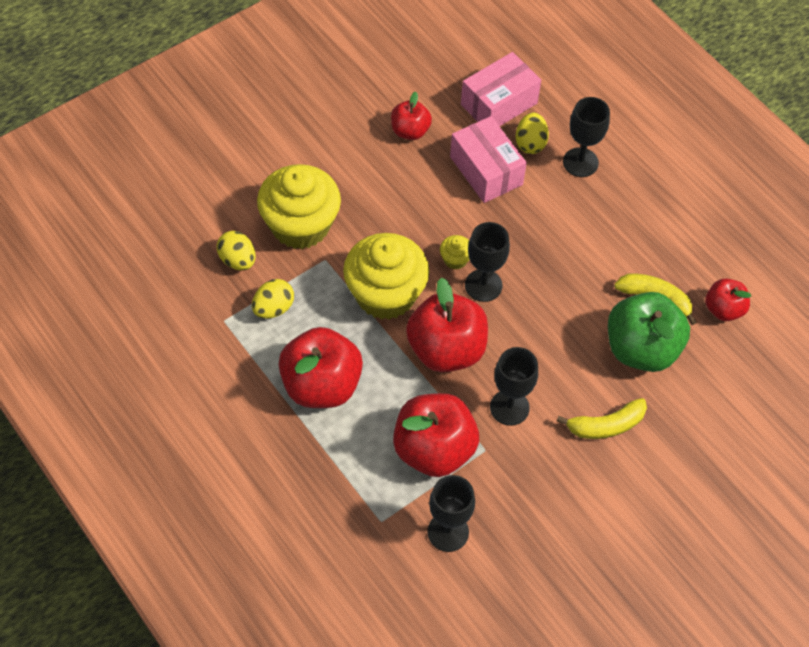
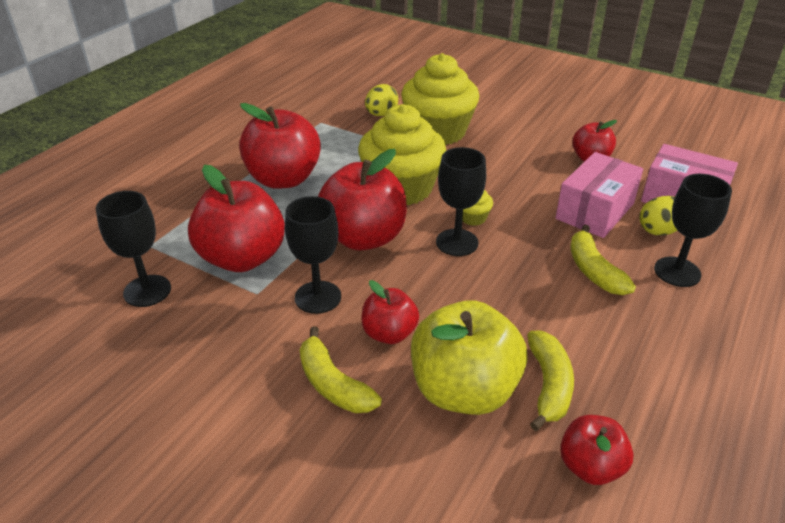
camera: 70 degrees right, 20 degrees down
yellow egg [252,279,294,319] -> none
green apple [608,292,690,372] -> yellow apple [411,300,527,415]
none -> red apple [361,280,419,344]
none -> yellow banana [570,225,636,295]

